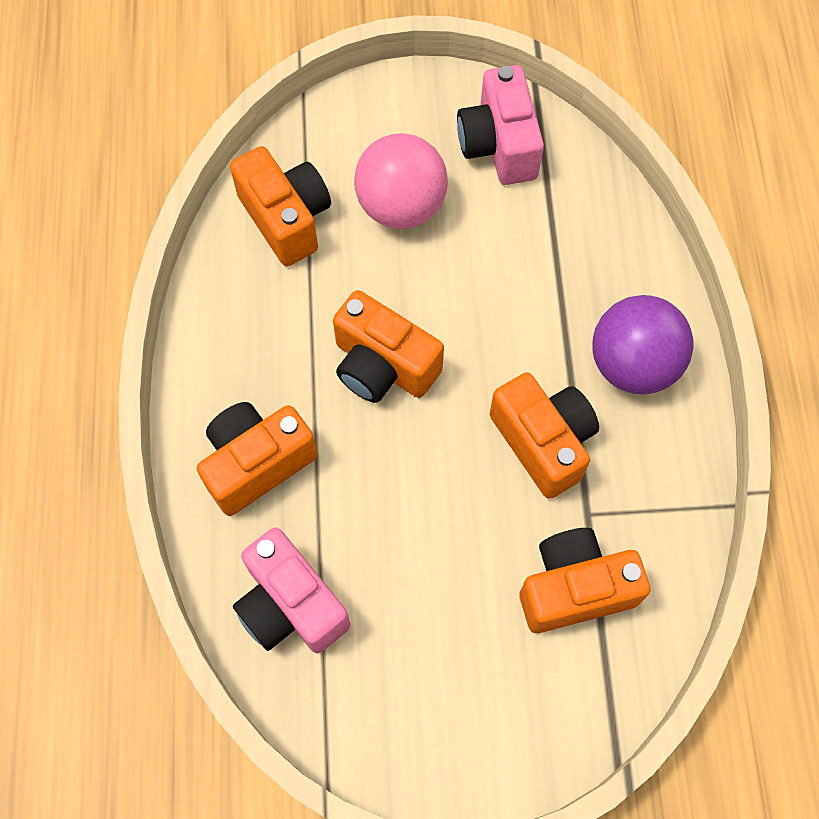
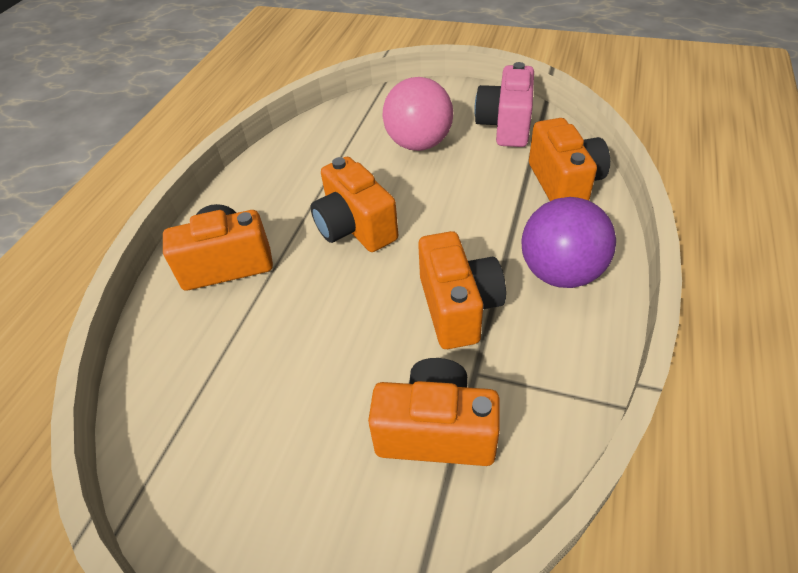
camera: 25 degrees right, 20 degrees down
orange camera [230,146,331,266] -> orange camera moved to [529,118,610,201]
pink camera [233,527,350,653] -> none

